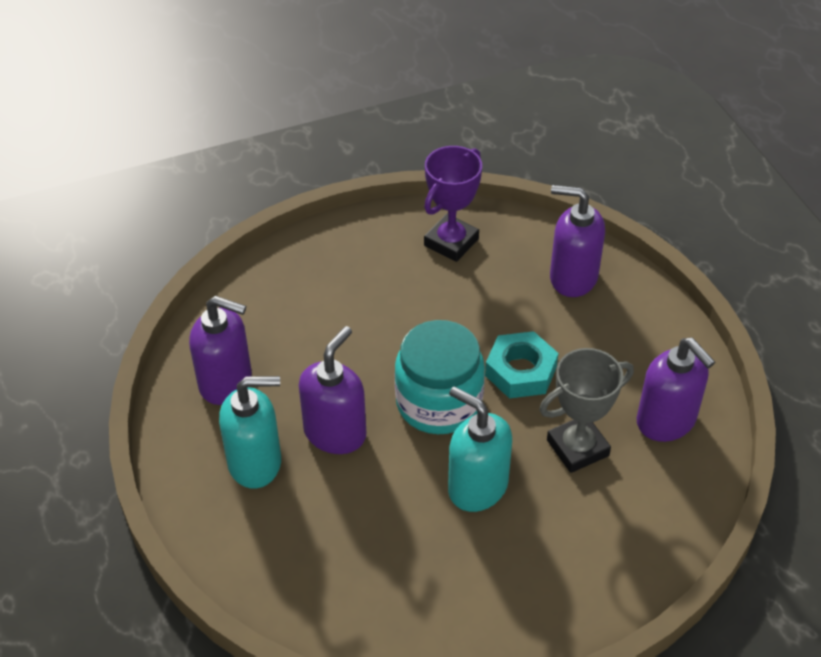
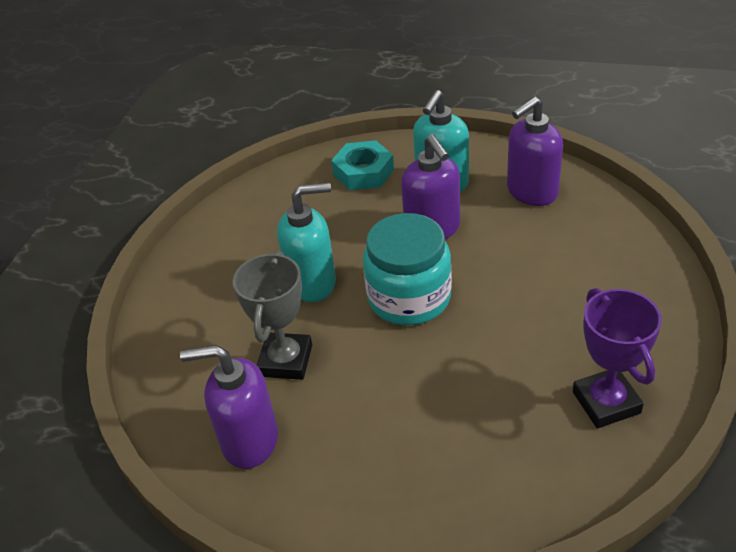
camera: 130 degrees right, 5 degrees down
turquoise nut [485,331,558,398] -> turquoise nut moved to [331,140,394,190]
purple soap dispenser [550,185,605,297] -> none

